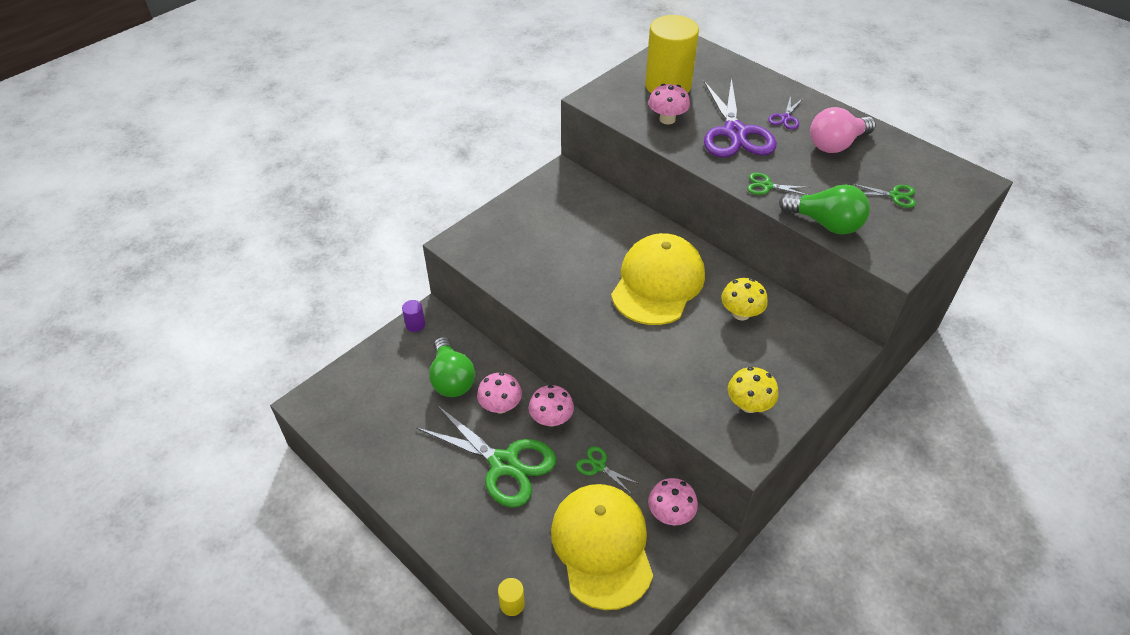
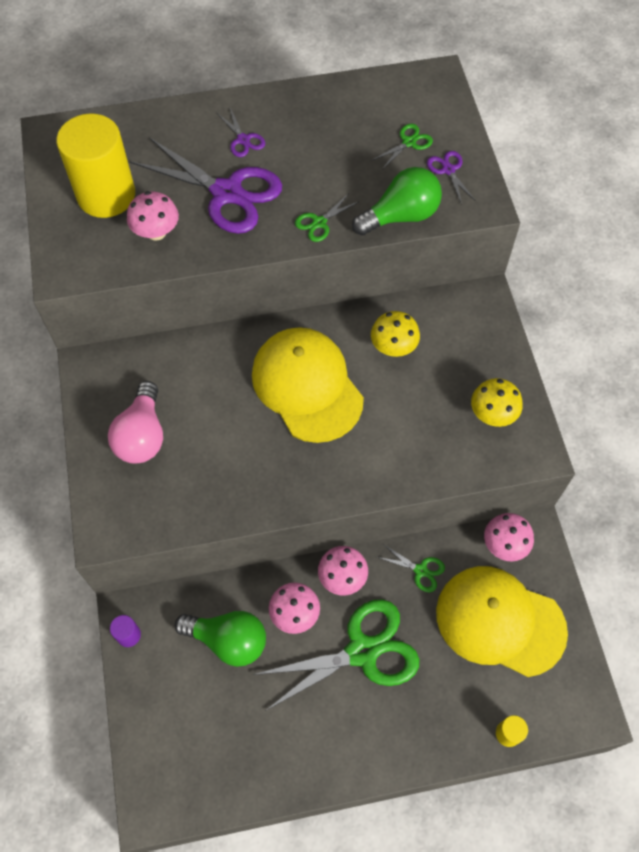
camera: 55 degrees left, 15 degrees up
green scissors [576,446,639,494] -> green scissors turned 135 degrees counterclockwise [377,544,445,592]
pink light bulb [810,107,876,153] -> pink light bulb moved to [108,381,163,463]
none -> purple scissors [427,151,476,205]

